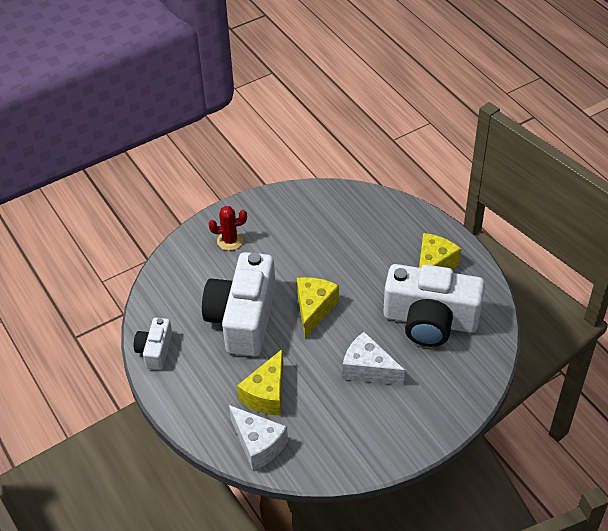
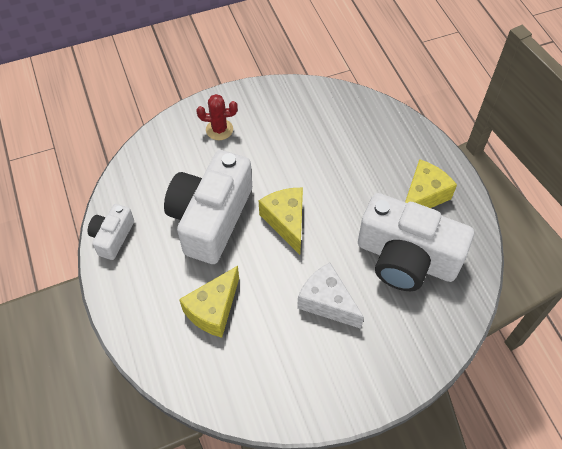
camera: 10 degrees right, 10 degrees up
white cheese [229,405,288,471] -> none
yellow cheese [297,277,339,339] -> yellow cheese turned 45 degrees counterclockwise [259,188,303,255]

